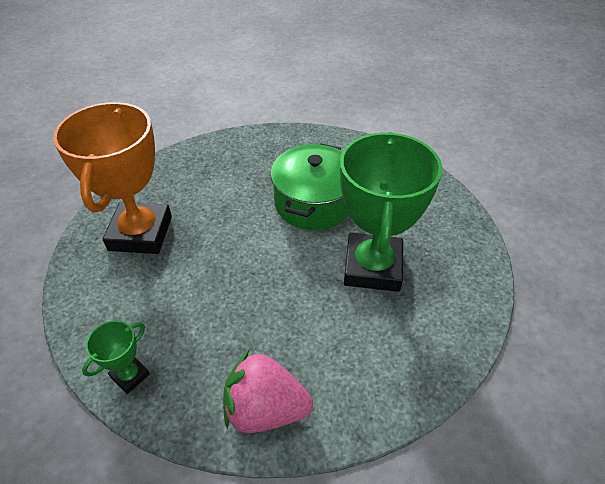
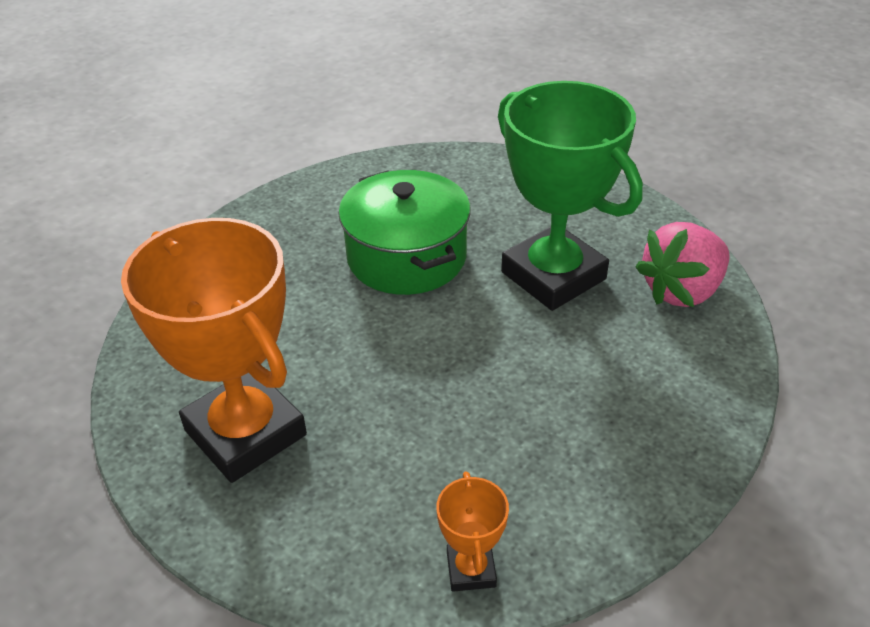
camera: 45 degrees left, 5 degrees down
green trophy [82,321,150,394] -> orange trophy [436,471,509,592]
pink strawberry [223,350,313,433] -> pink strawberry moved to [636,222,729,307]

